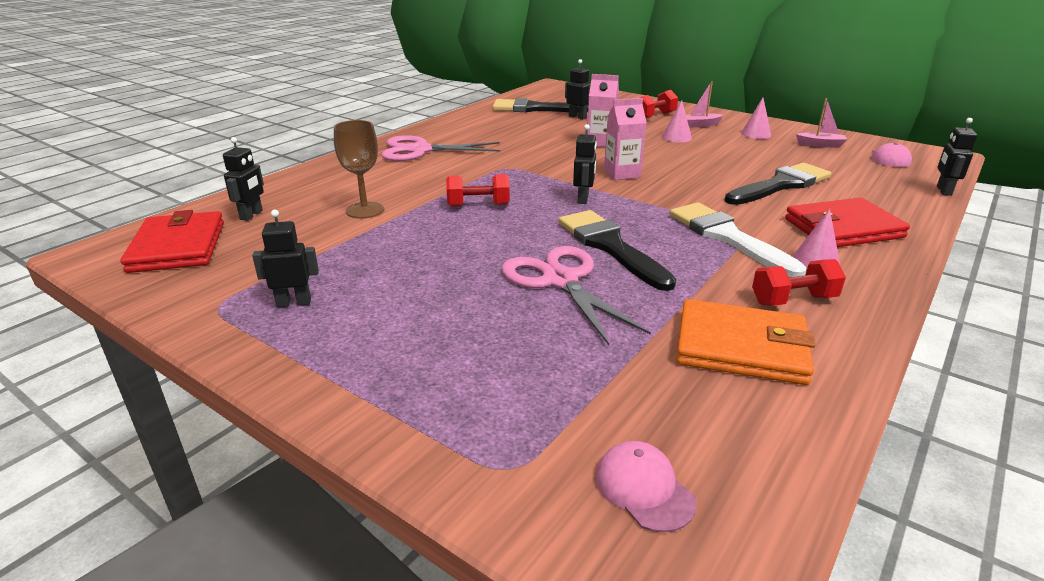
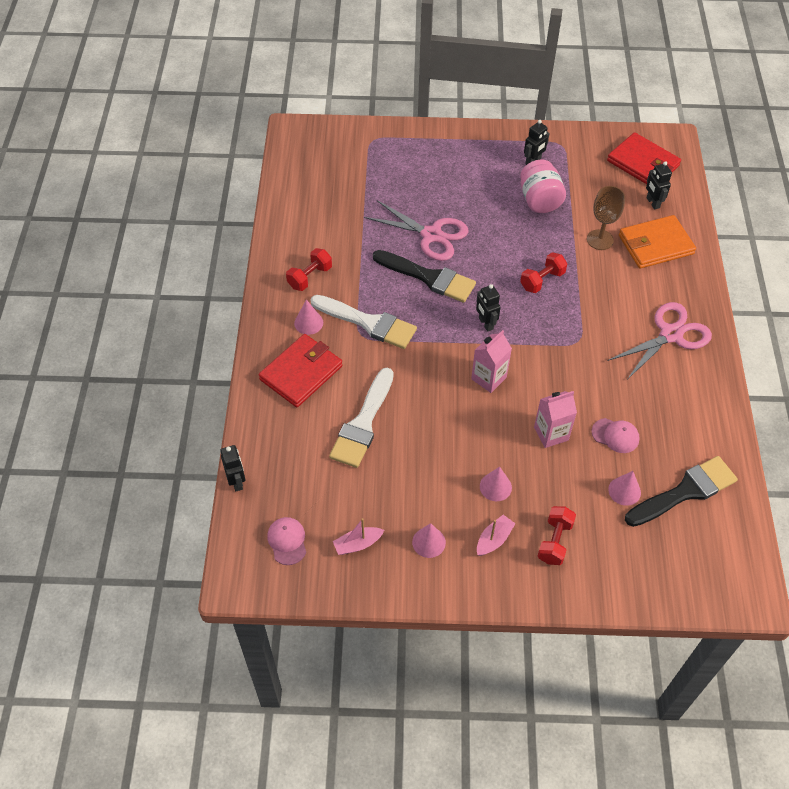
camera: 145 degrees right, 25 degrees up
black robot [565,59,591,119] -> pink cone [608,471,641,506]
pink cap [596,441,697,533] -> pink cap moved to [592,418,640,453]
orange wallet [676,299,815,385] -> orange wallet moved to [619,215,696,269]
black brush [725,163,831,205] -> white brush [329,368,394,468]
none -> pink jar [520,159,566,213]

